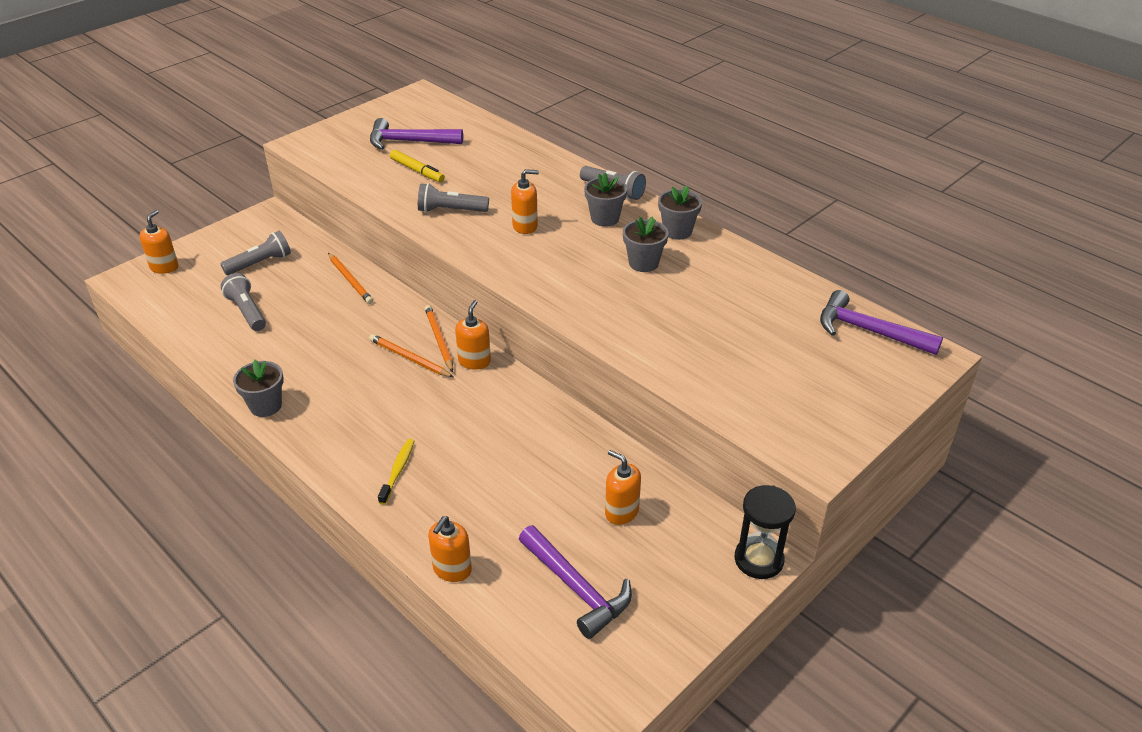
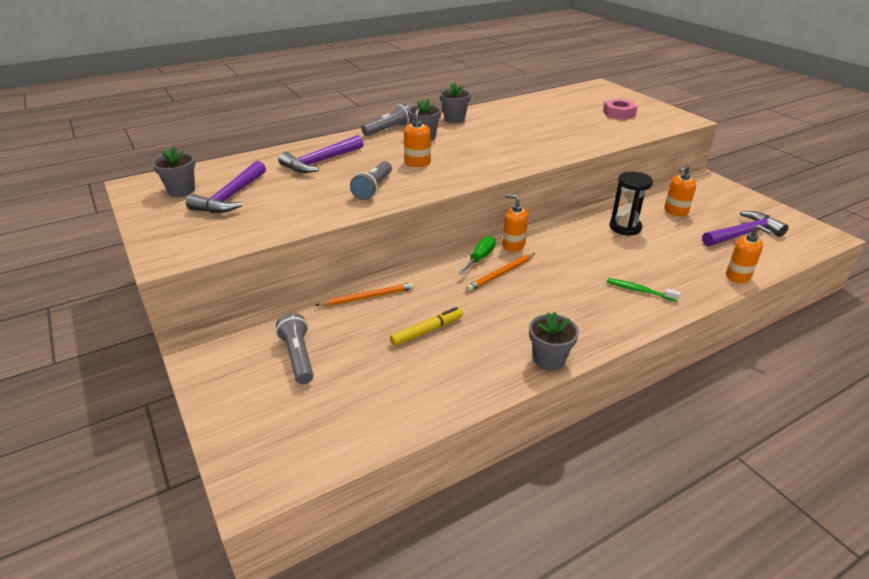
camera: 75 degrees left, 5 degrees down
orange soap dispenser [139,210,179,274] -> none
grey flashlight [221,273,266,331] -> none
yellow toothbrush [378,439,414,505] -> green toothbrush [607,278,681,302]
yellow marker [390,150,445,182] -> yellow marker moved to [390,307,463,346]
orange pencil [425,305,453,372] -> green screwdriver [459,236,496,274]
grey flower pot [623,216,669,272] -> grey flower pot moved to [152,146,195,197]
black hourglass [734,485,796,579] -> black hourglass moved to [609,172,653,236]
purple hammer [820,290,943,355] -> purple hammer moved to [278,135,364,173]
none -> pink nut [603,99,638,120]

